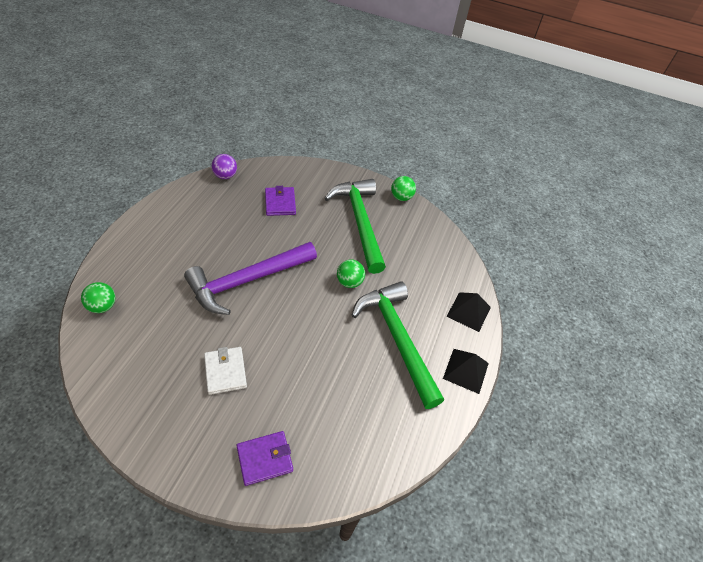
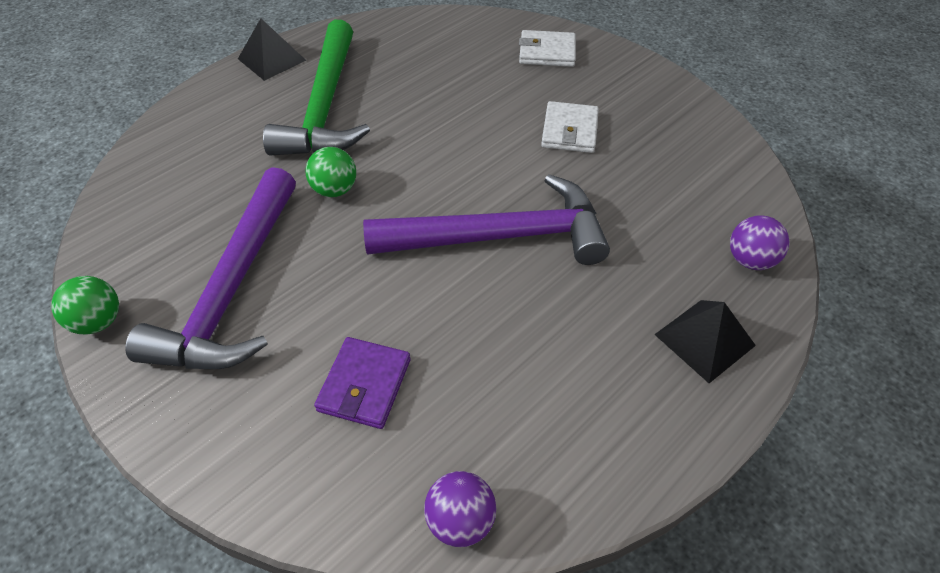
camera: 150 degrees left, 0 degrees up
green ball [81,282,116,313] -> purple ball [730,215,789,270]
purple wallet [236,431,293,486] -> white wallet [519,30,576,67]
green hammer [324,179,386,274] -> purple hammer [125,167,296,369]
black pyramid [447,292,491,332] -> black pyramid moved to [654,300,756,383]

